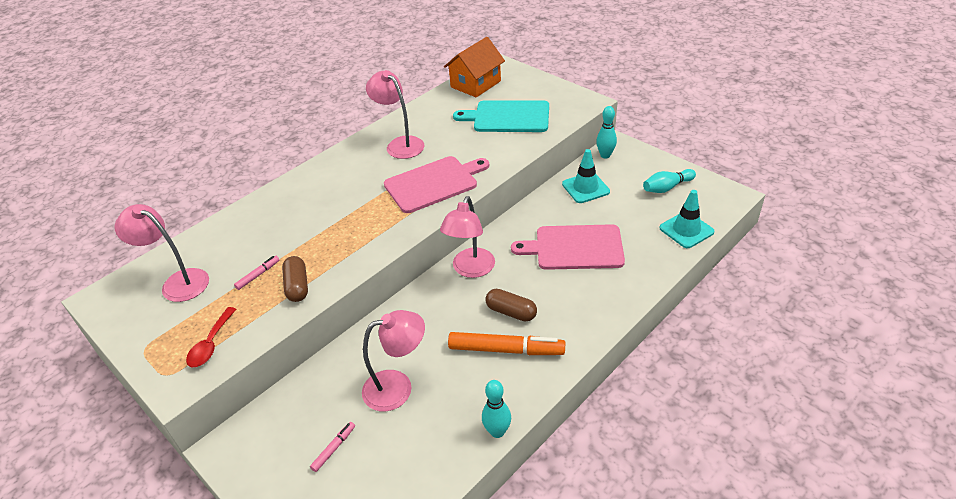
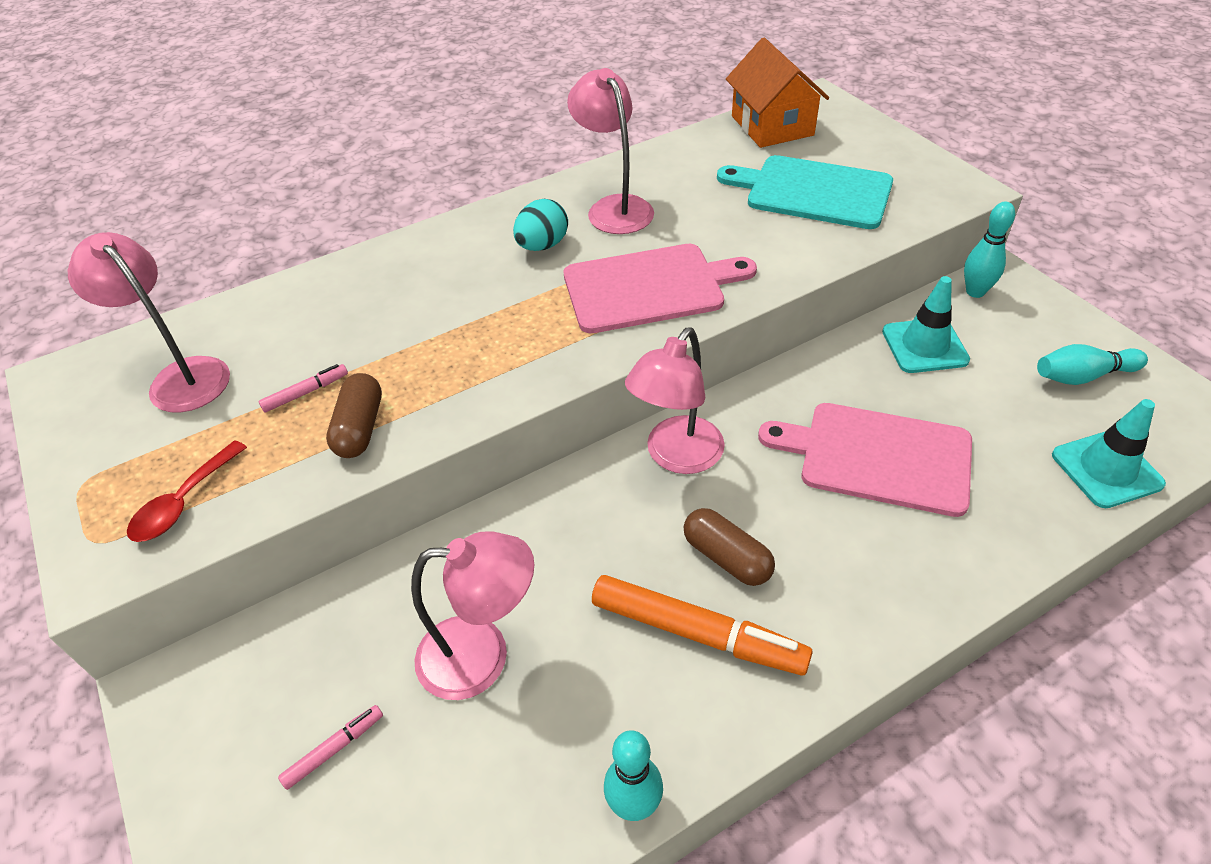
camera: 15 degrees right, 5 degrees up
orange house [444,37,505,97] -> orange house turned 75 degrees counterclockwise [726,38,829,148]
none -> turquoise egg [513,199,568,251]

